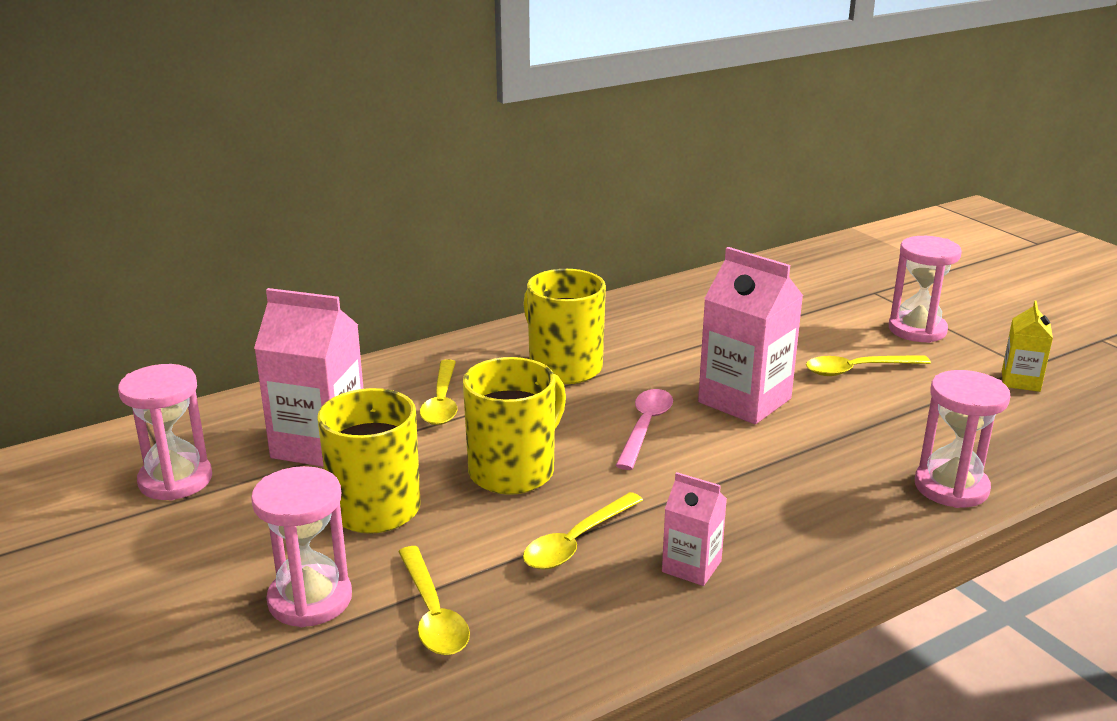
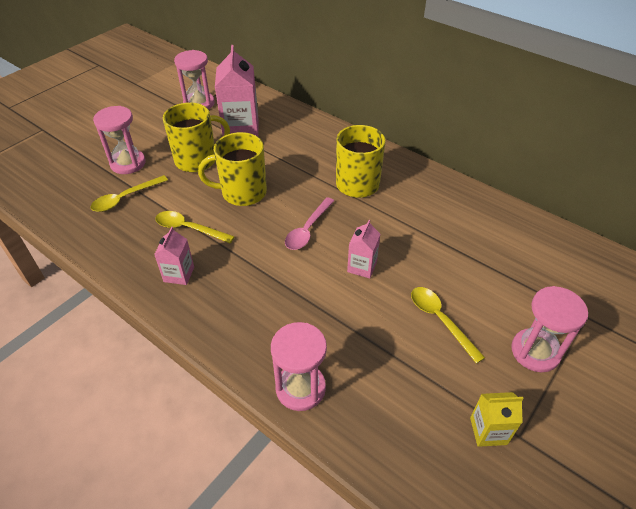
camera: 70 degrees right, 20 degrees up
yellow spoon [420,359,457,425] -> none
yellow mug [463,357,566,495] -> yellow mug turned 150 degrees clockwise [198,132,267,206]
pink spoon [615,389,673,470] -> pink spoon turned 120 degrees clockwise [285,197,334,250]
pink carton [698,247,803,424] -> pink carton [347,220,380,279], size x0.54

